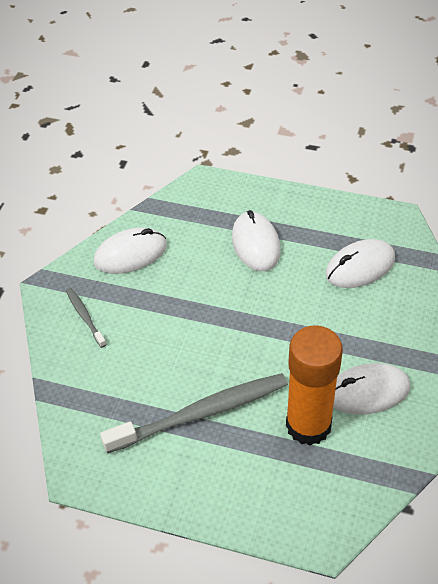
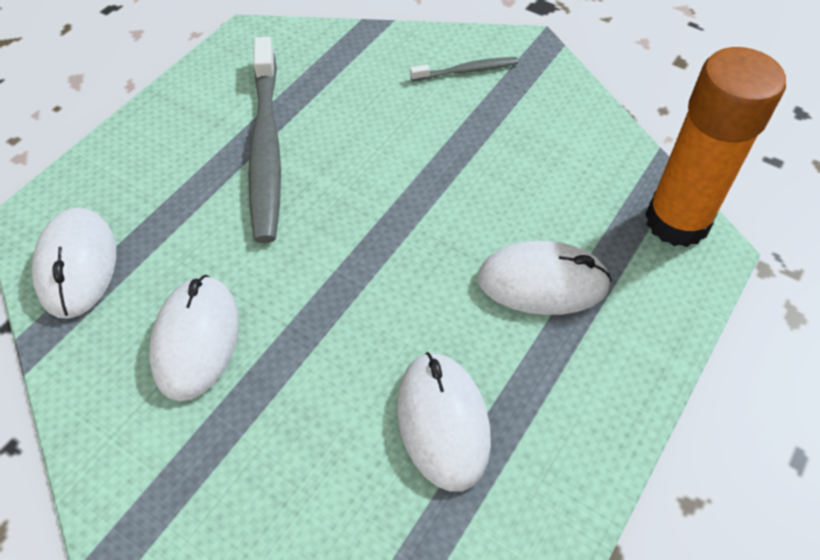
camera: 105 degrees right, 5 degrees up
white mouse [94,228,167,274] -> white mouse moved to [32,208,116,319]
orange glue stick [286,326,343,446] -> orange glue stick moved to [645,47,786,247]

